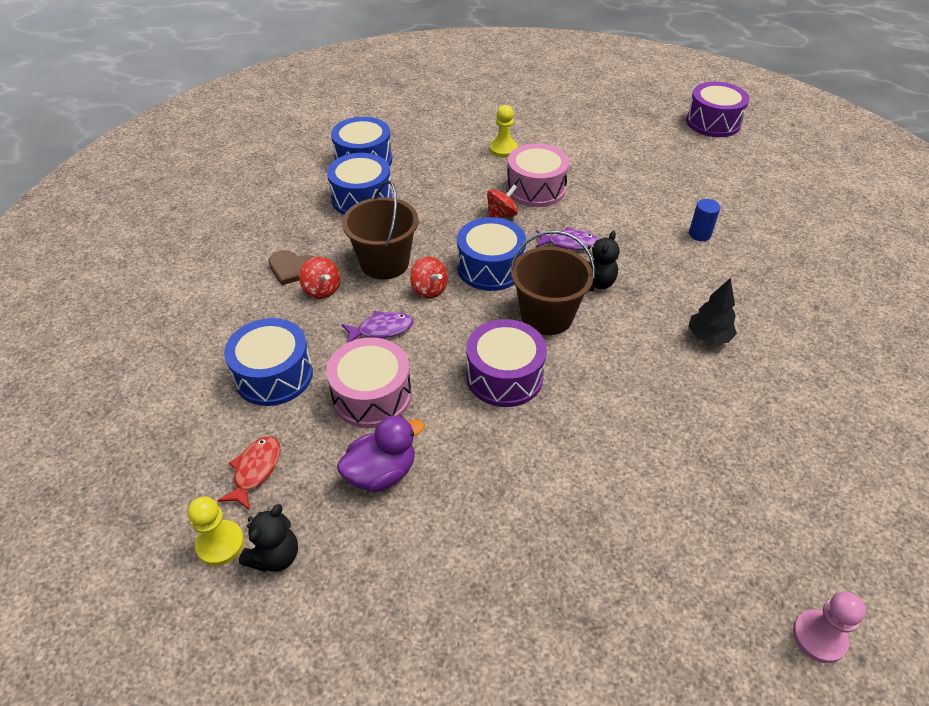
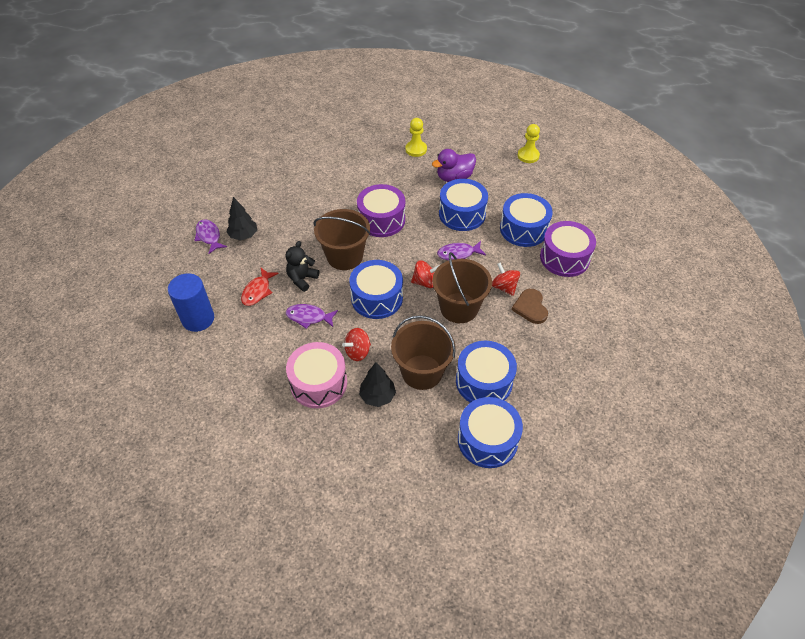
camera: 175 degrees left, 5 degrees up
red fish [217,436,280,511] -> red fish moved to [241,268,279,306]
black teddy bear [239,504,298,572] -> none
brown heart [268,250,314,285] -> brown heart turned 120 degrees counterclockwise [511,289,548,324]
pink drum [326,337,411,428] -> blue drum [439,179,488,231]
red spinning top [410,256,448,299] -> red spinning top turned 120 degrees clockwise [411,260,440,288]
yellow pawn [490,105,518,158] -> yellow pawn moved to [405,118,427,157]
purple drum [686,82,749,137] -> purple drum moved to [540,221,596,277]
blue cylinder [689,199,720,241] -> blue cylinder [168,273,214,332], size x1.75
pink pawn [793,592,866,663] -> none
none -> purple fish [194,219,227,254]
none -> black tree [359,362,396,407]
none -> brown bucket [391,316,456,390]

